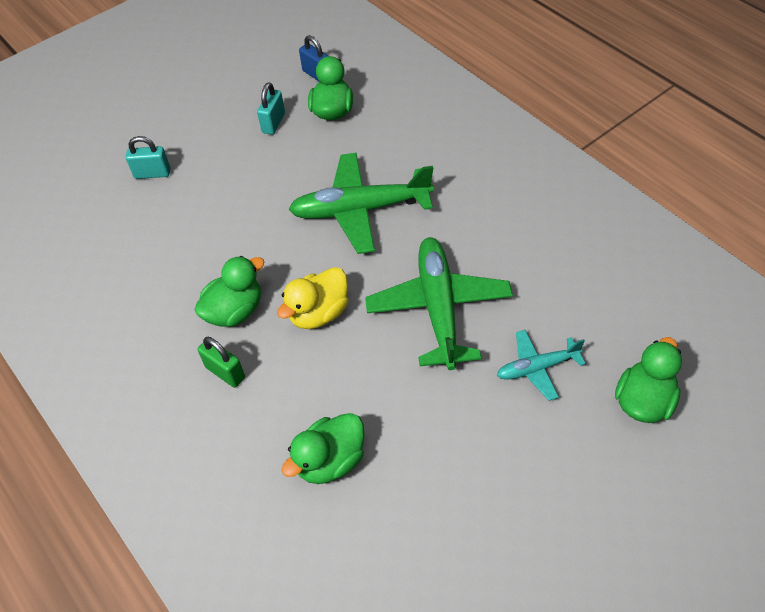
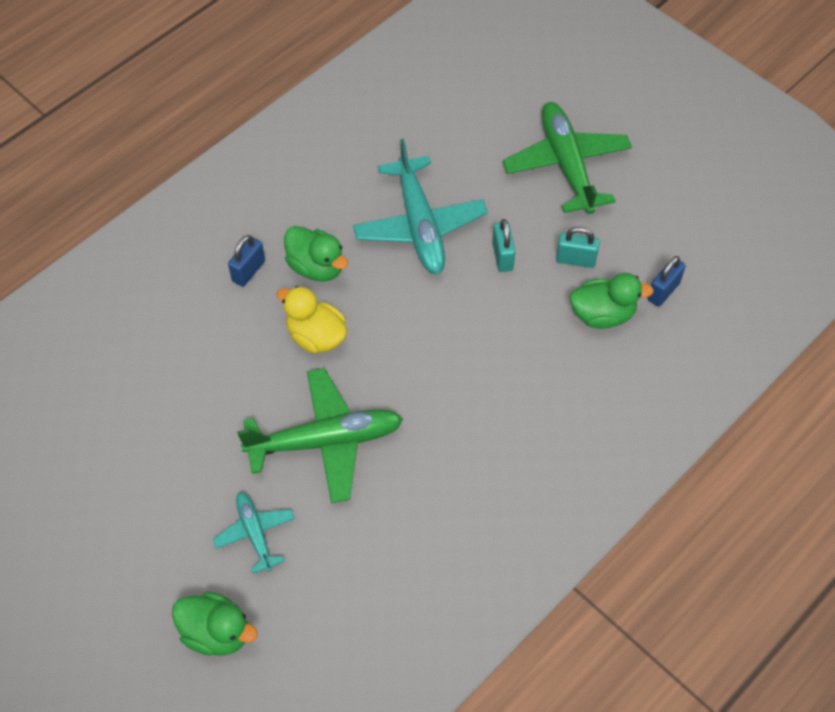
camera: 80 degrees right, 5 degrees up
turquoise padlock [126,136,170,179] -> turquoise padlock moved to [492,219,516,272]
green padlock [198,337,245,388] -> blue padlock [228,235,265,287]
green duck [282,413,365,484] -> none
green plane [288,153,434,254] -> green plane moved to [503,102,632,214]
none -> turquoise plane [353,139,488,274]

